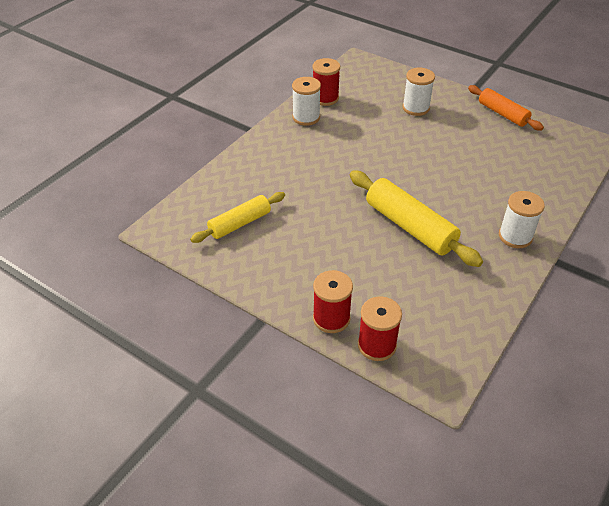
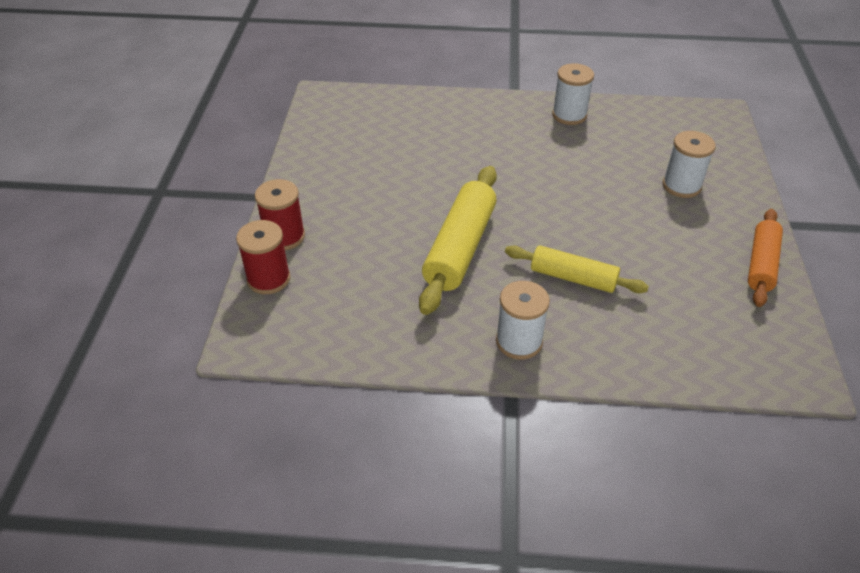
camera: 60 degrees right, 0 degrees up
yellow rolling pin [190,192,285,243] -> yellow rolling pin moved to [505,245,649,293]
red spool [312,58,340,106] -> none

